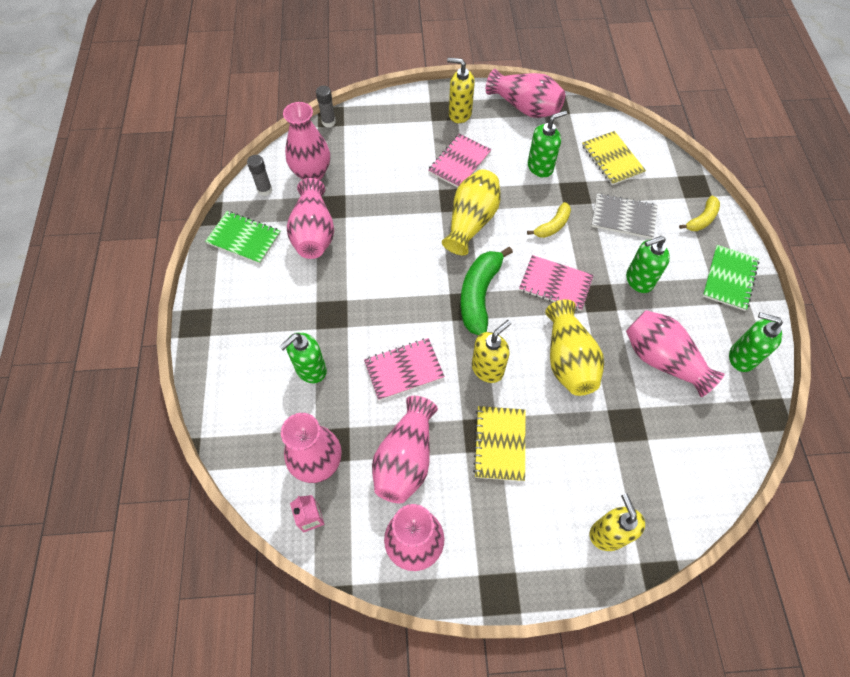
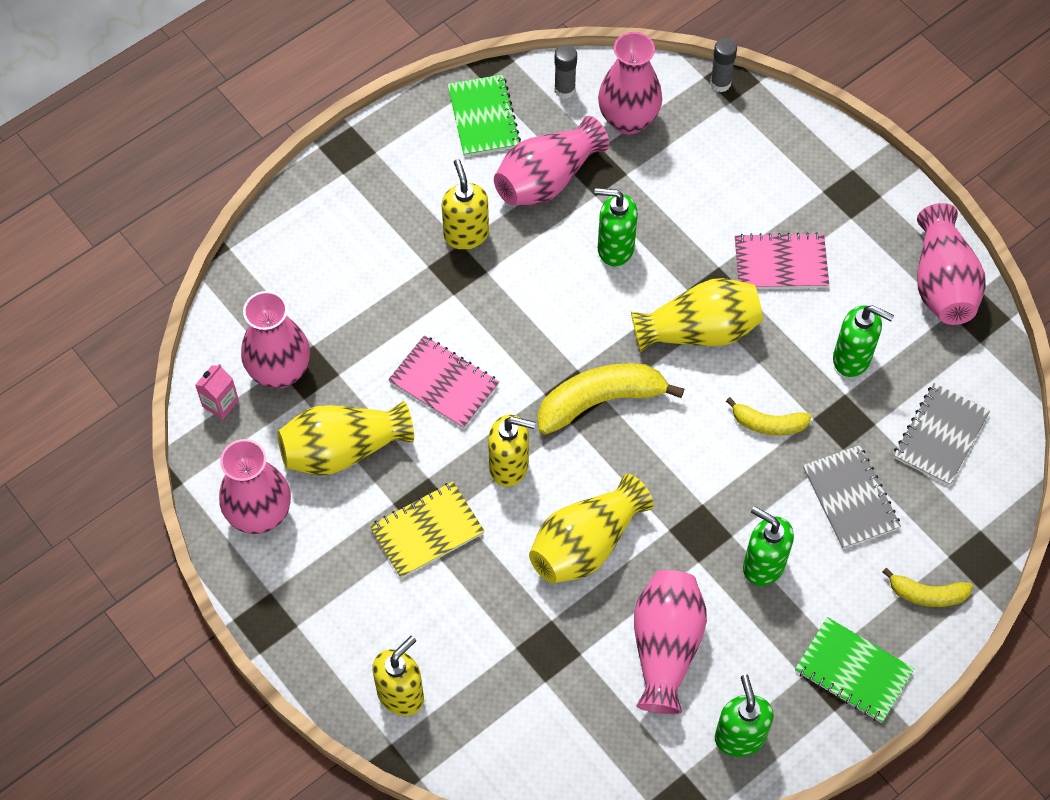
camera: 55 degrees right, 0 degrees up
green soap dispenser [279,332,327,383] -> green soap dispenser moved to [594,188,638,266]
pink vase [372,396,438,503] -> yellow vase [278,401,414,476]
yellow soap dispenser [447,57,475,123] -> yellow soap dispenser moved to [442,159,489,250]
green banana [460,247,513,335] -> yellow banana [538,363,684,435]
pink notebook [519,255,594,311] -> none
yellow notebook [582,131,646,185] -> grey notebook [894,383,990,486]
green notebook [703,245,759,311] -> green notebook turned 45 degrees clockwise [795,617,914,723]

